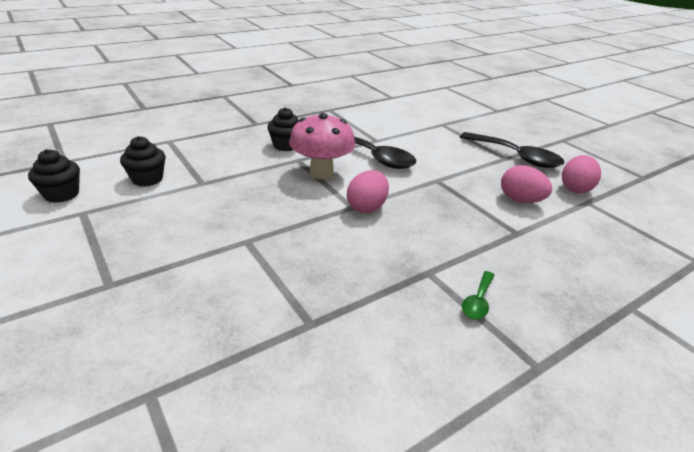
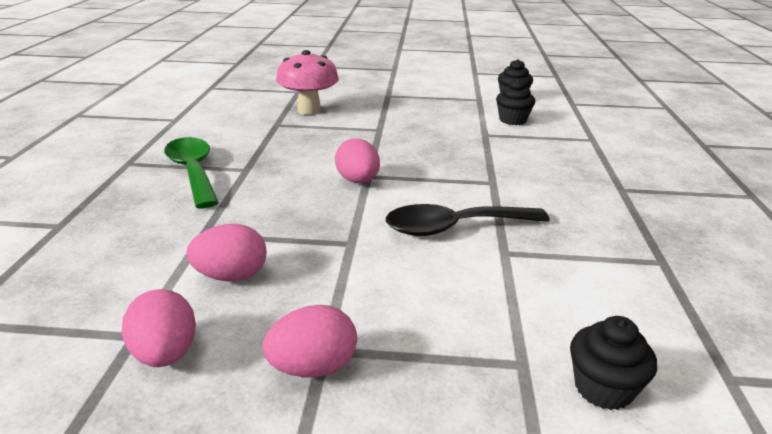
camera: 130 degrees right, 5 degrees down
black cupcake [267,107,299,151] -> black cupcake moved to [570,316,657,410]
pink mushroom [289,113,355,179] -> pink mushroom moved to [276,50,339,115]
black spoon [460,132,564,168] -> pink egg [263,305,357,377]
green spoon [462,271,495,319] -> green spoon [164,137,219,208], size x2.07

